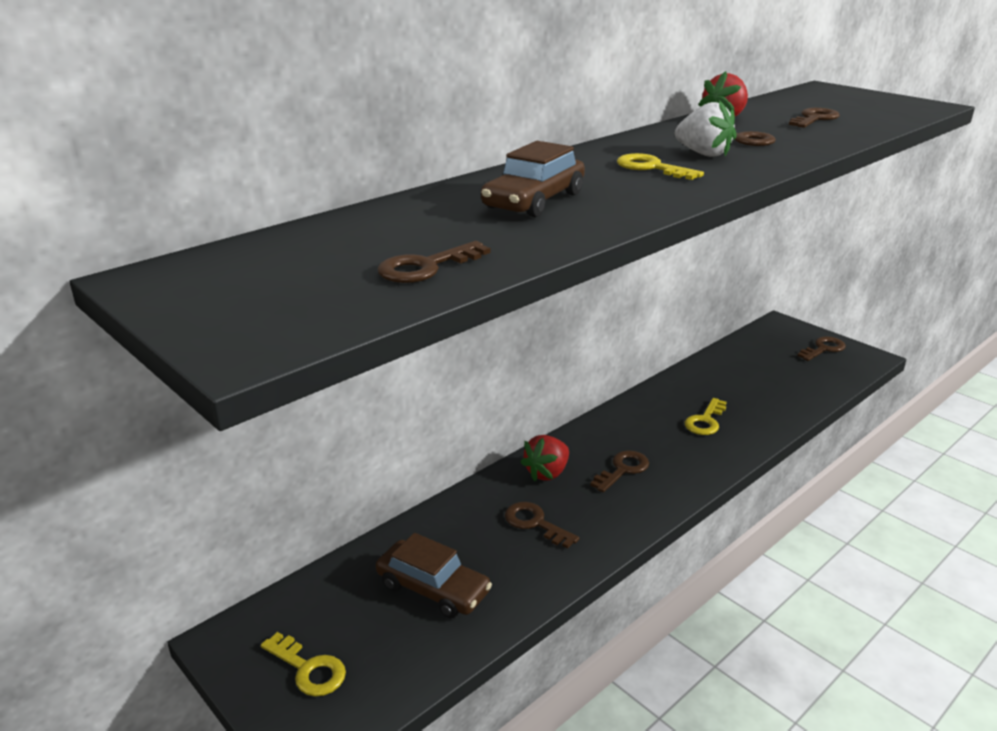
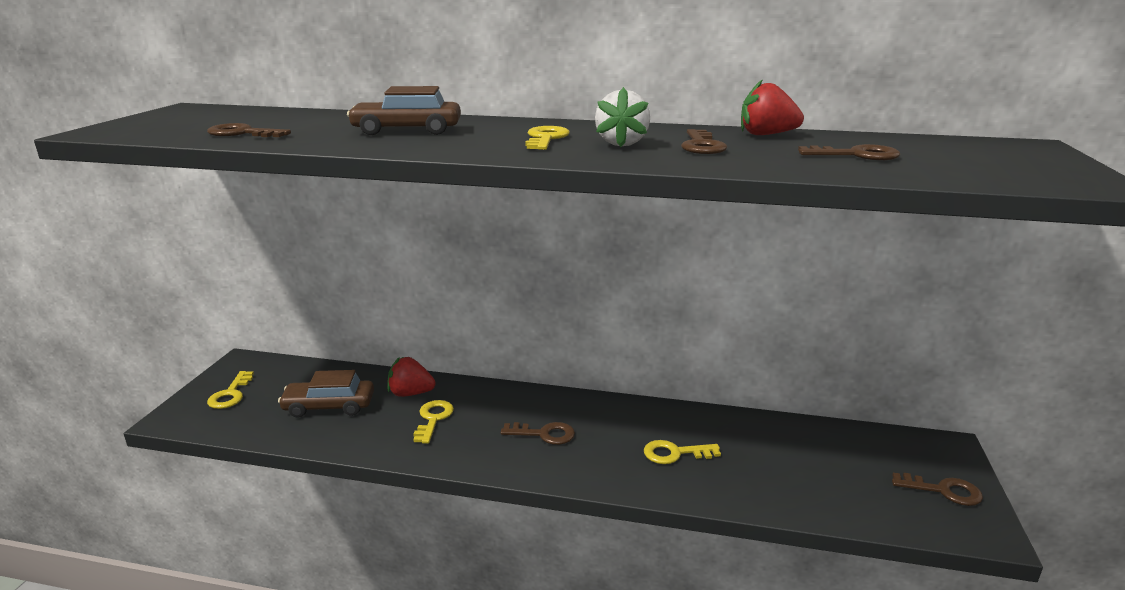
camera: 55 degrees right, 5 degrees down
brown car [376,533,492,618] -> brown car turned 90 degrees clockwise [278,370,374,418]
brown key [505,502,580,549] -> yellow key [413,400,454,444]
red strawberry [520,435,569,481] -> red strawberry moved to [387,357,436,397]

